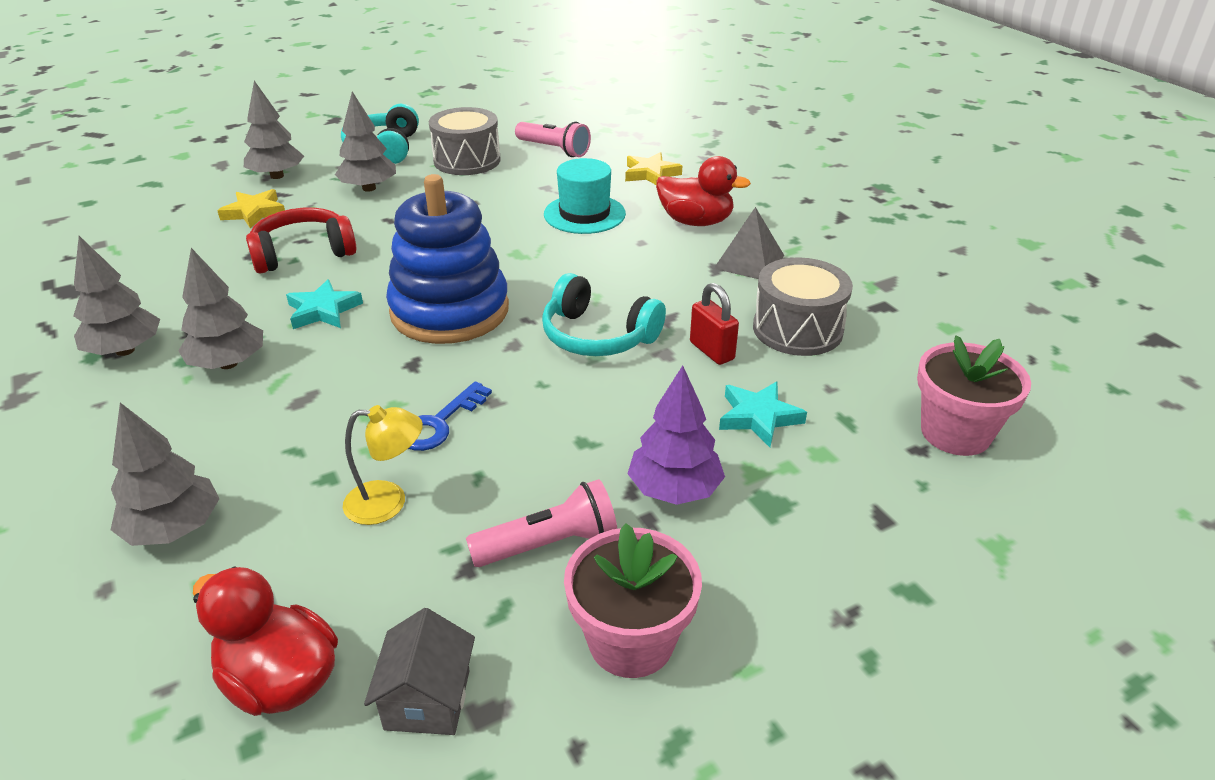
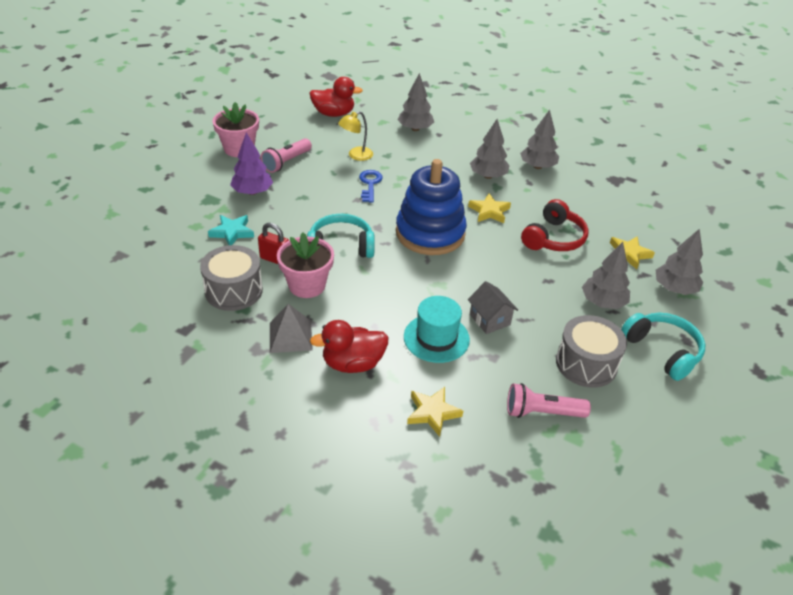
camera: 145 degrees right, 5 degrees up
turquoise star [286,279,363,329] -> yellow star [468,193,511,223]
grey house [364,608,475,735] -> grey house moved to [468,281,518,334]
pink flower pot [917,335,1031,456] -> pink flower pot moved to [277,233,334,298]

